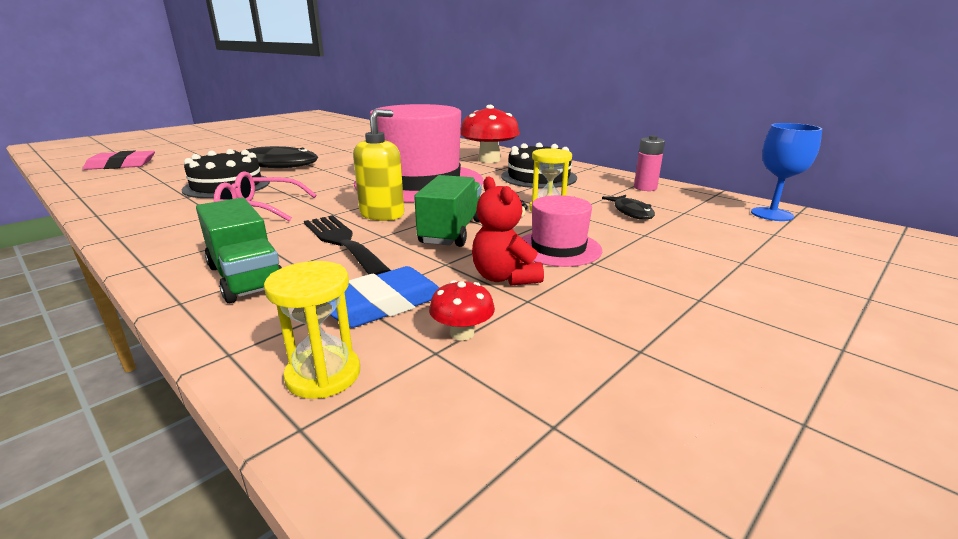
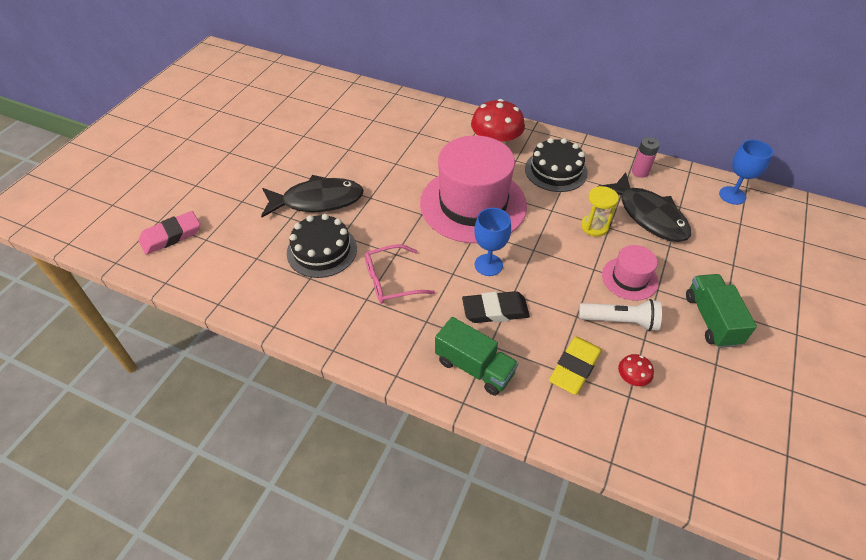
camera: 20 degrees left, 25 degrees up
yellow hourglass [264,261,360,399] -> none
black fork [304,215,391,275] -> black eraser [462,291,530,323]
blue eraser [330,266,439,328] -> yellow eraser [549,337,602,395]
yellow soap dispenser [353,109,404,221] -> blue goblet [474,208,511,276]
green truck [414,175,481,247] -> green truck moved to [686,274,757,348]
red teddy bear [472,176,544,286] -> white flashlight [579,299,662,331]
black fish [602,195,655,220] -> black fish [597,173,691,242], size x2.05

